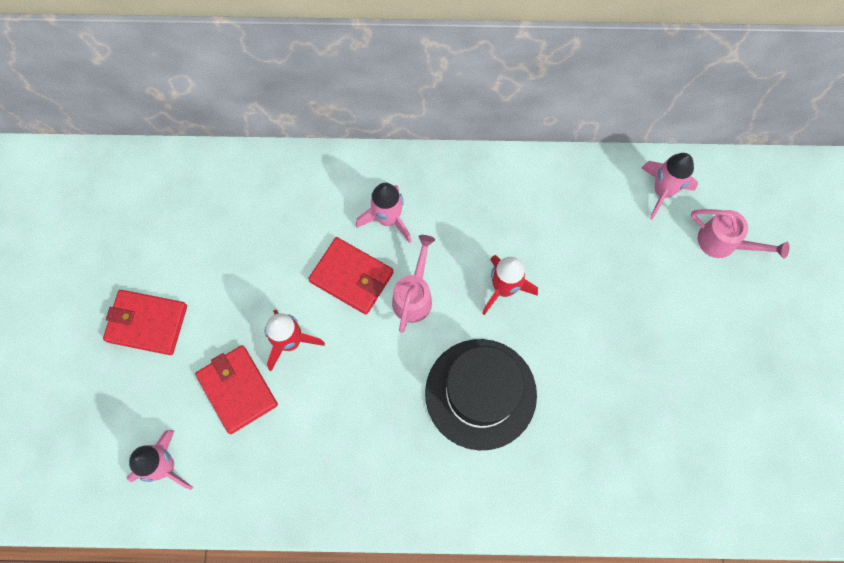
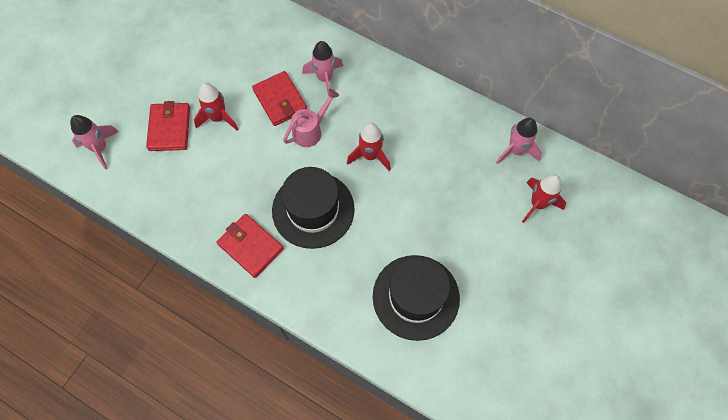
camera: 30 degrees right, 5 degrees down
red wallet [103,290,187,355] -> red wallet moved to [216,214,284,278]
pink watering can [691,209,789,259] -> red rocket [522,174,566,223]
none -> black hat [373,255,460,341]

